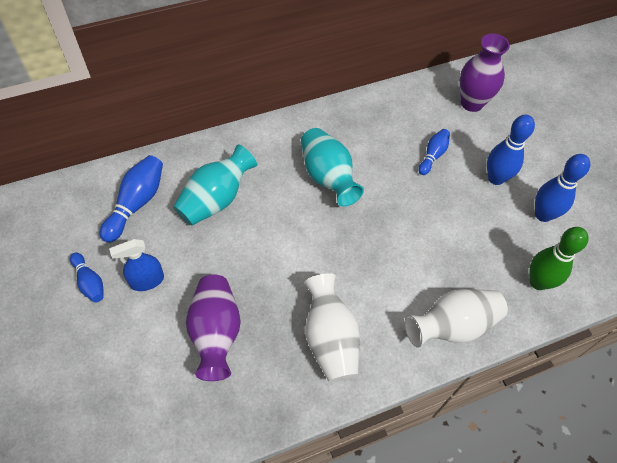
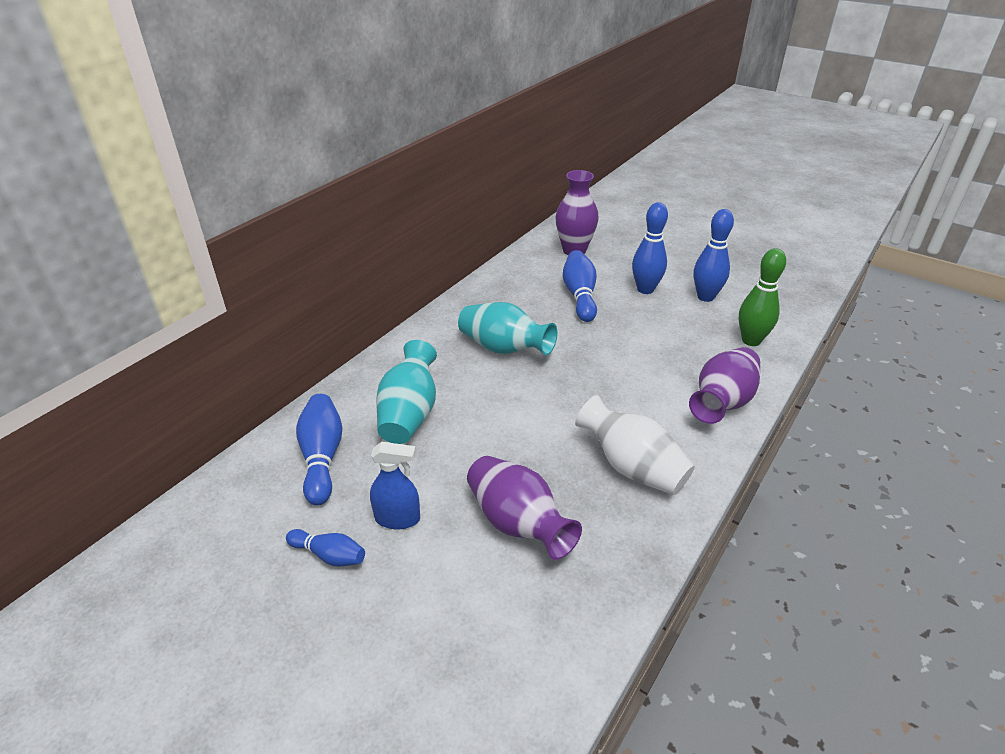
camera: 30 degrees left, 20 degrees down
blue spray bottle [109,239,164,291] -> blue spray bottle turned 120 degrees counterclockwise [370,442,420,529]
white vase [405,289,508,348] -> purple vase [689,347,760,424]
blue bowling pin [418,129,450,175] -> blue bowling pin [563,250,597,322], size x1.64

